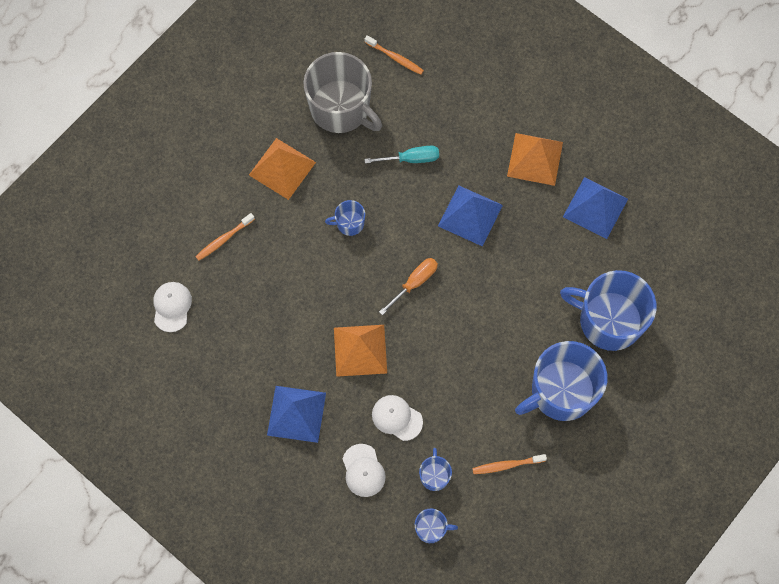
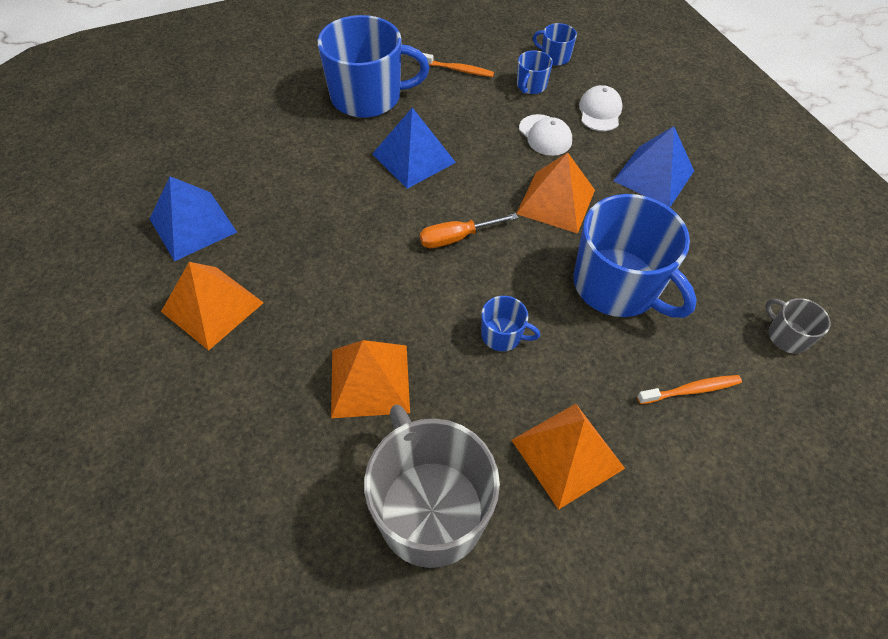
camera: 155 degrees left, 15 degrees down
white cap [153,282,192,332] -> grey mug [765,298,831,354]
orange toothbrush [364,35,424,75] -> none
turquoise screwdriver [364,146,439,163] -> orange pyramid [331,340,410,418]
blue pyramid [438,185,503,247] -> blue pyramid moved to [372,108,456,189]
blue mug [560,270,656,351] -> blue mug moved to [573,194,697,318]

